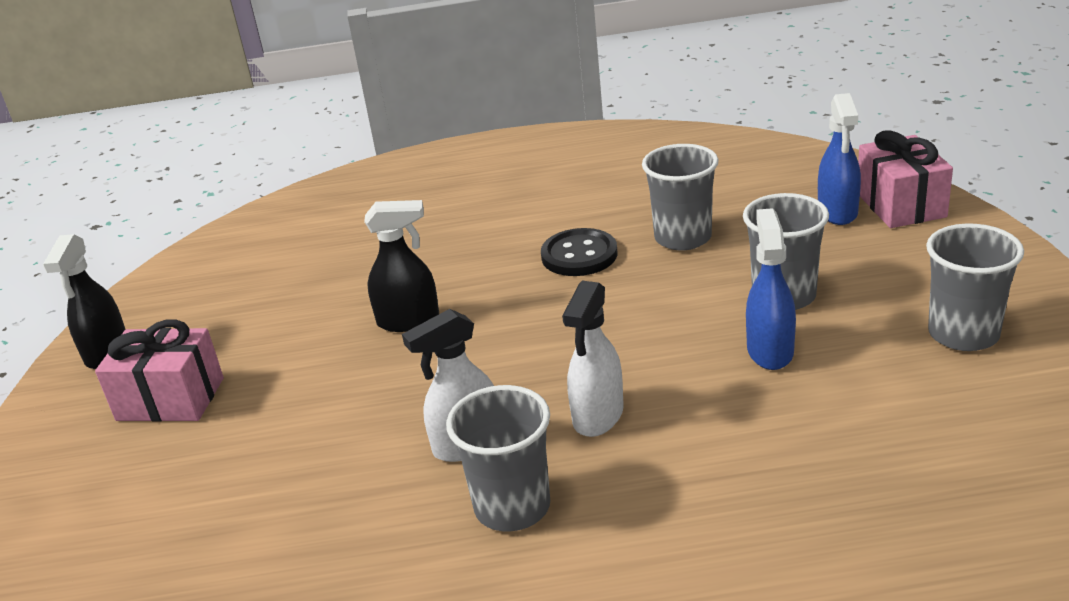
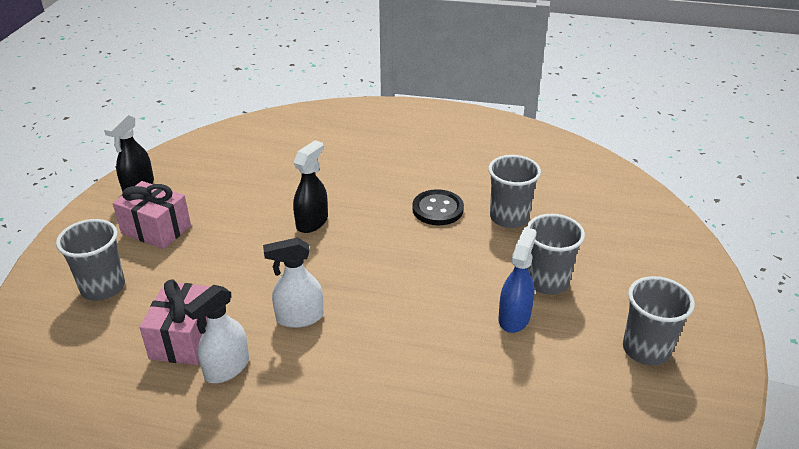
camera: 15 degrees right, 5 degrees up
black spray bottle [364,200,439,332] -> black spray bottle turned 75 degrees counterclockwise [293,140,328,233]
grey cup [446,385,550,531] -> grey cup moved to [56,219,125,301]
white spray bottle [562,281,624,437] -> white spray bottle moved to [184,285,249,383]
blue spray bottle [818,93,861,225] -> none
pink gift [858,130,953,228] -> pink gift moved to [139,279,211,365]

